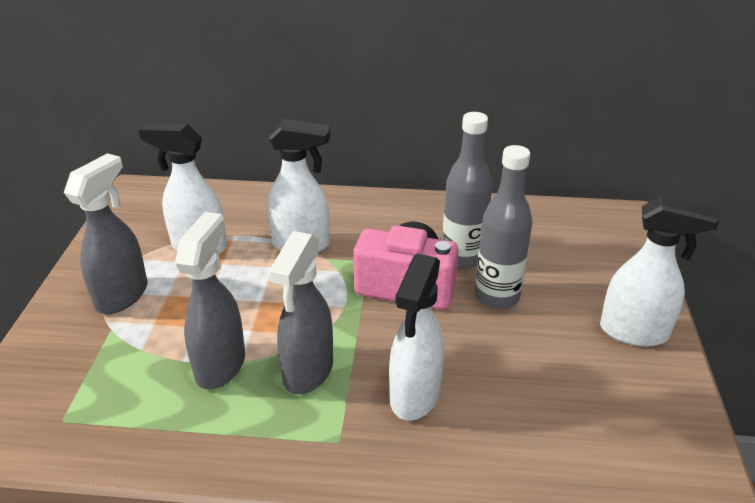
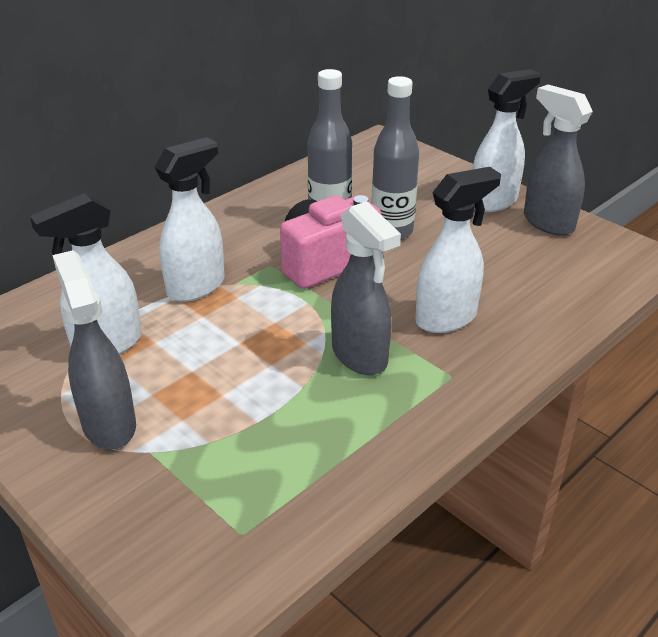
camera: 50 degrees left, 0 degrees up
grey spray bottle [175,212,245,390] -> grey spray bottle moved to [524,85,593,236]
white spray bottle [389,253,444,421] -> white spray bottle turned 90 degrees counterclockwise [415,167,501,333]

